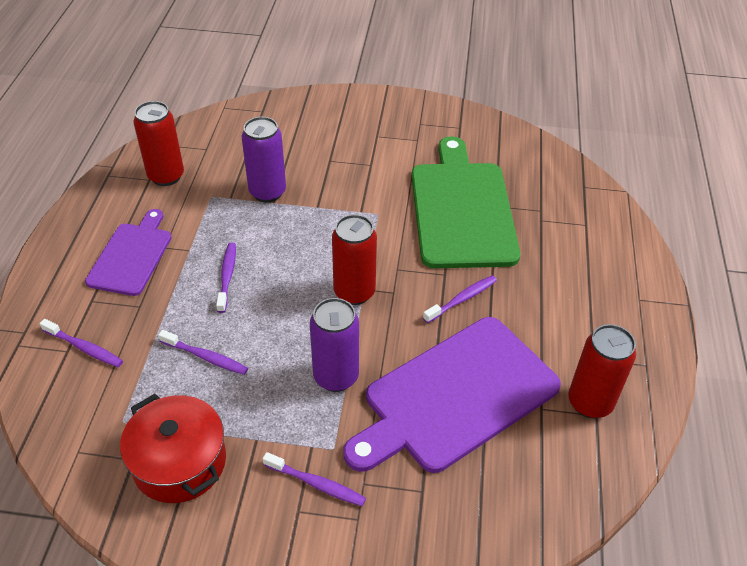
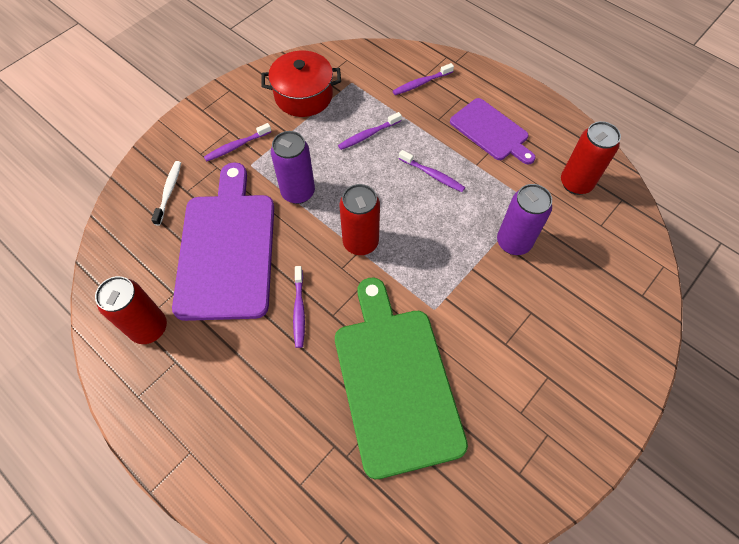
camera: 125 degrees right, 15 degrees up
green cutting board [412,136,520,268] -> green cutting board turned 135 degrees counterclockwise [335,278,468,479]
none -> white toothbrush [151,161,181,226]

